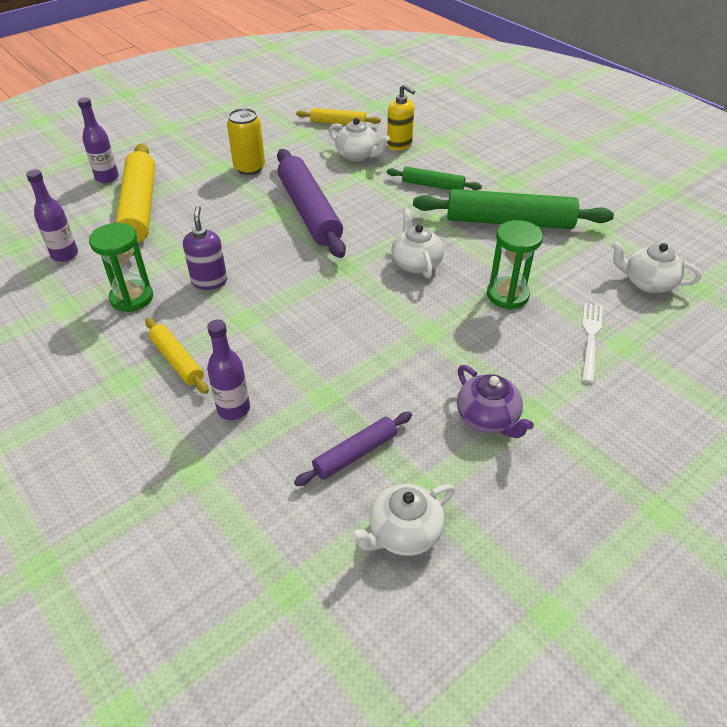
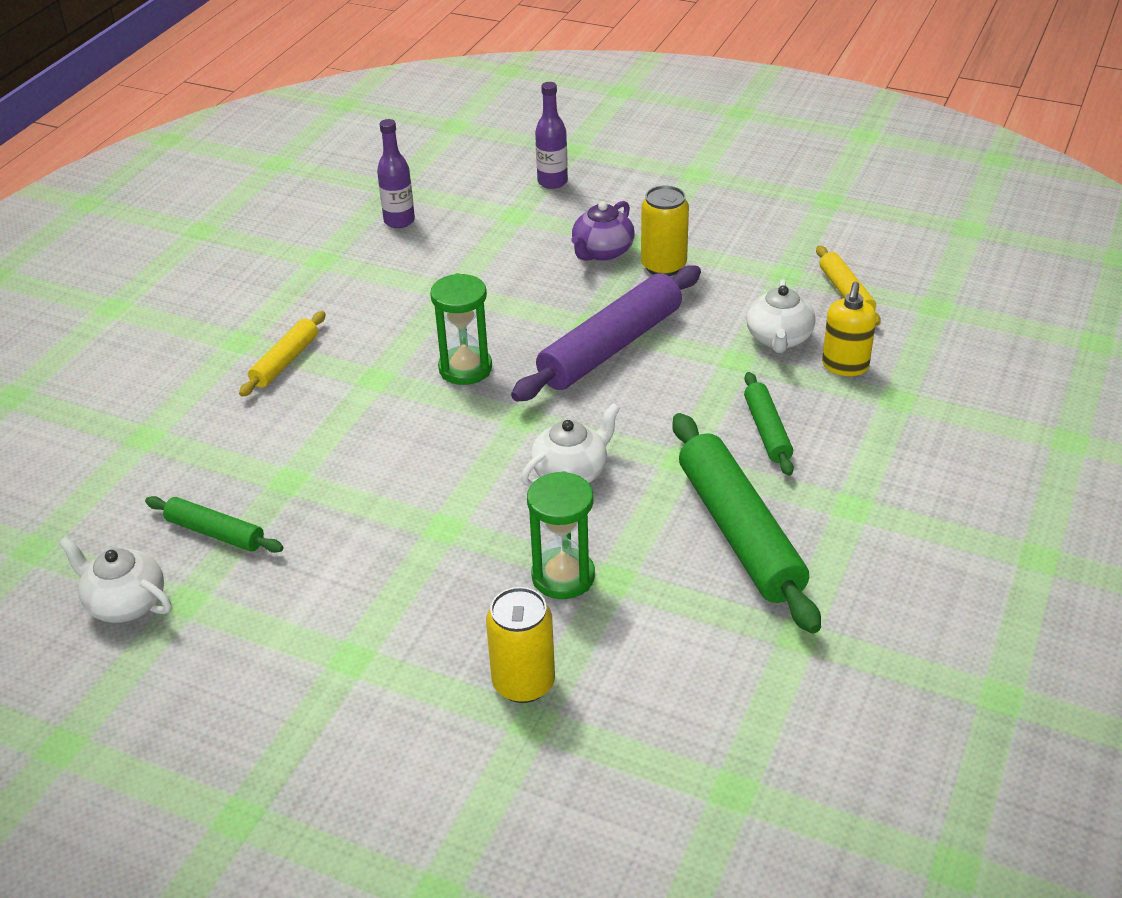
camera: 65 degrees right, 5 degrees down
green hourglass [89,223,153,312] -> green hourglass moved to [430,273,492,385]
yellow rolling pin [115,143,155,256] -> none
purple soap dispenser [183,206,227,290] -> none
purple bottle [207,319,250,420] -> none
purple rolling pin [294,412,412,486] -> green rolling pin [145,496,284,553]
purple teapot [457,365,534,438] -> purple teapot moved to [571,201,635,261]
white fork [582,303,603,383] -> yellow can [486,587,555,703]
white teapot [611,240,701,293] -> none

